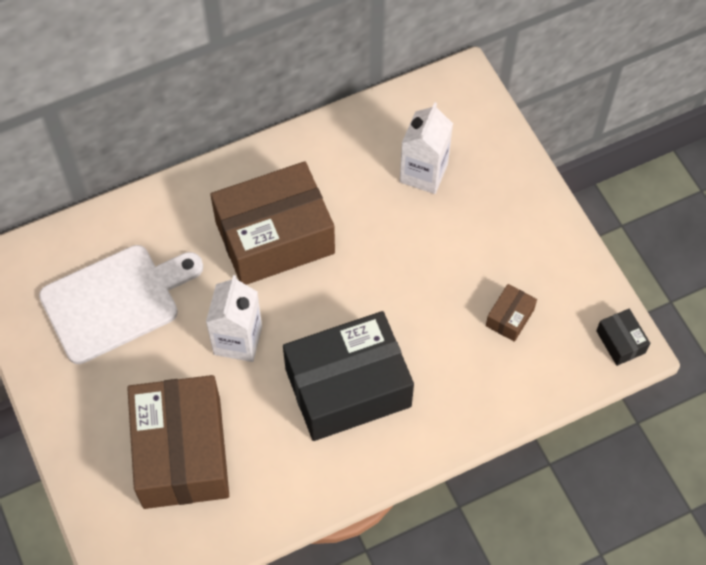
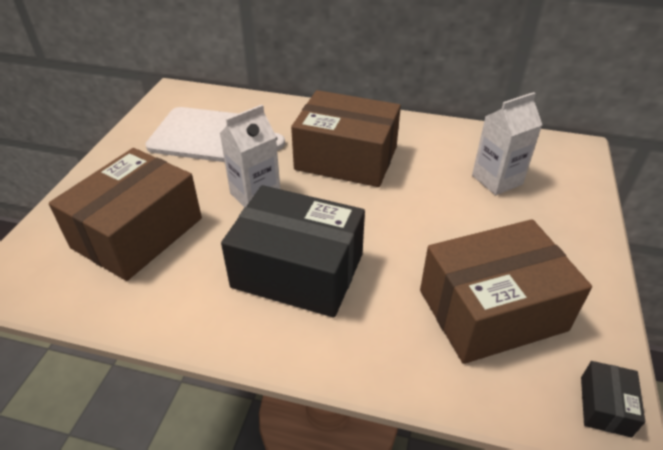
camera: 40 degrees right, 20 degrees down
brown box [486,284,537,342] -> brown box [420,219,592,364], size x2.44

